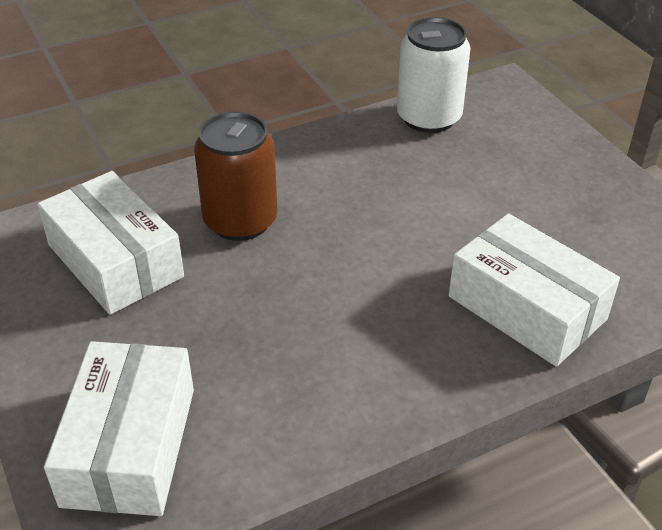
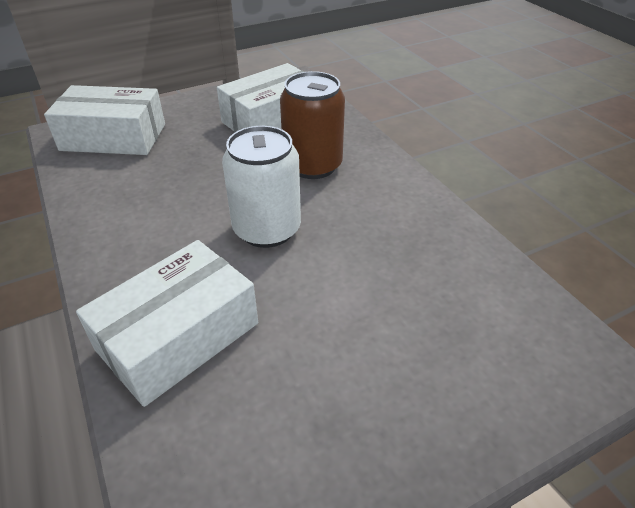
camera: 90 degrees right, 0 degrees up
white can [397,17,471,133] -> white can moved to [222,126,301,248]

